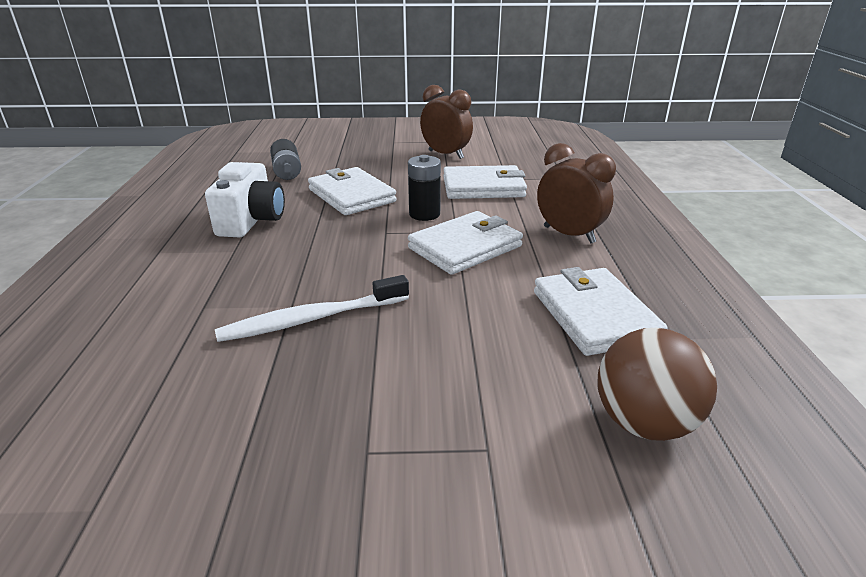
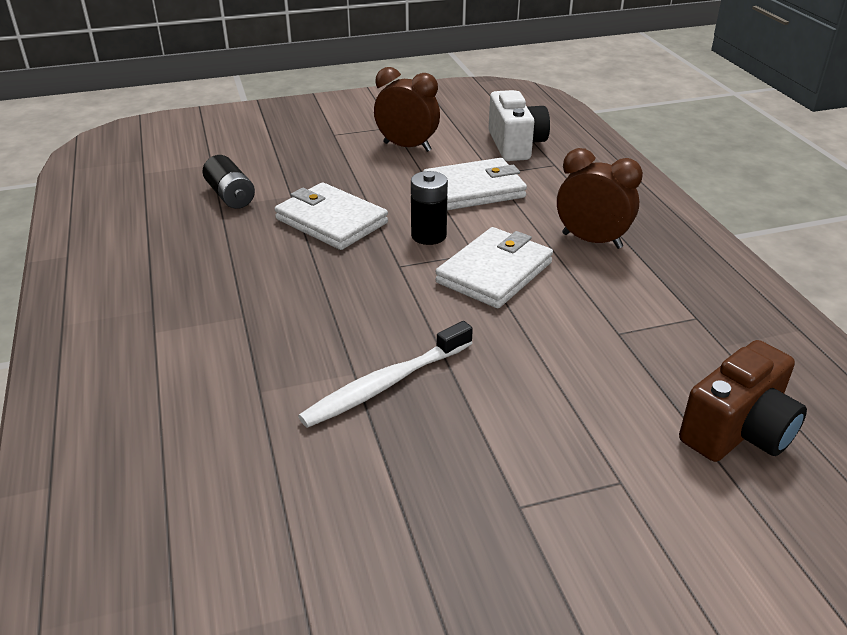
camera: 15 degrees left, 5 degrees up
white camera [205,162,285,238] -> white camera moved to [488,90,550,161]
white wallet [534,267,667,356] -> none
brown ball [597,328,717,441] -> brown camera [679,340,807,462]

